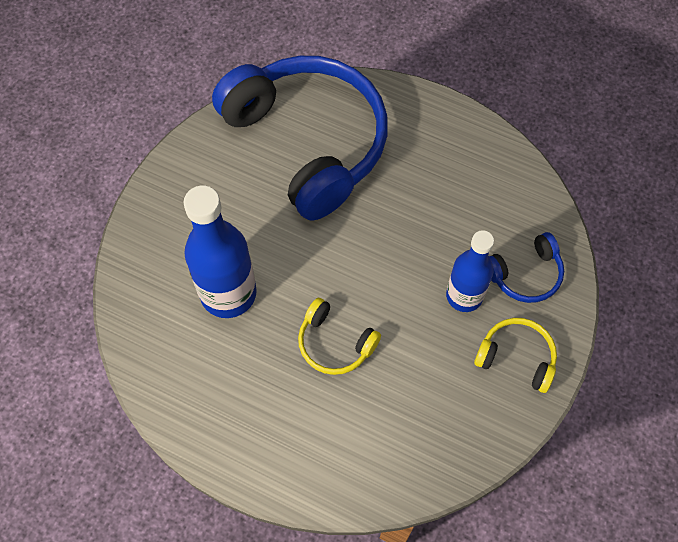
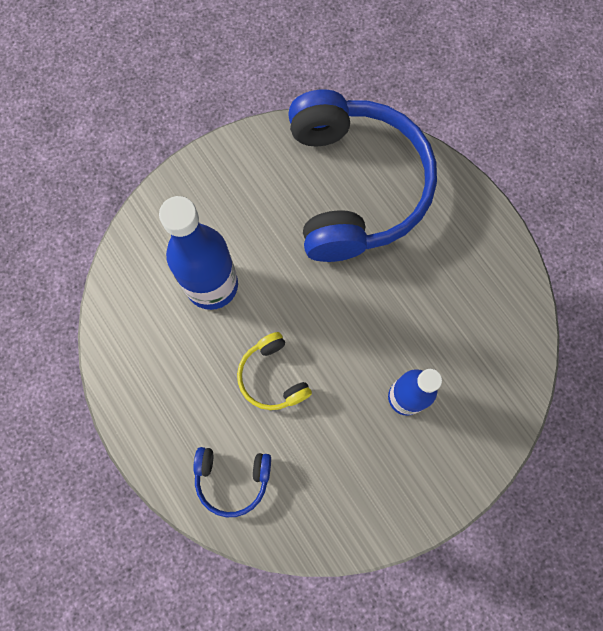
camera: 30 degrees right, 10 degrees up
yellow headphones [474,318,557,393] -> none
blue headphones [489,232,564,303] -> blue headphones moved to [193,447,271,517]

